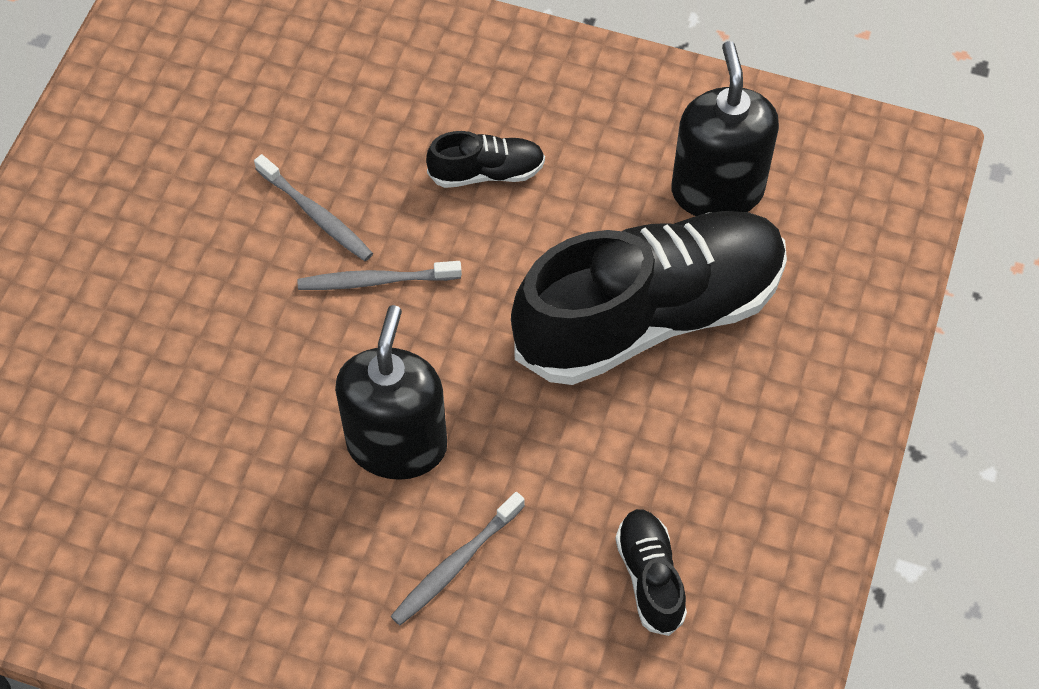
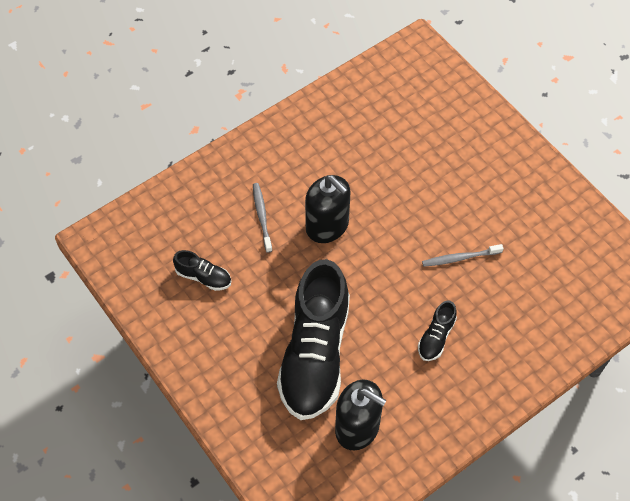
camera: 125 degrees right, 0 degrees up
grey toothbrush [298,261,462,290] -> none

